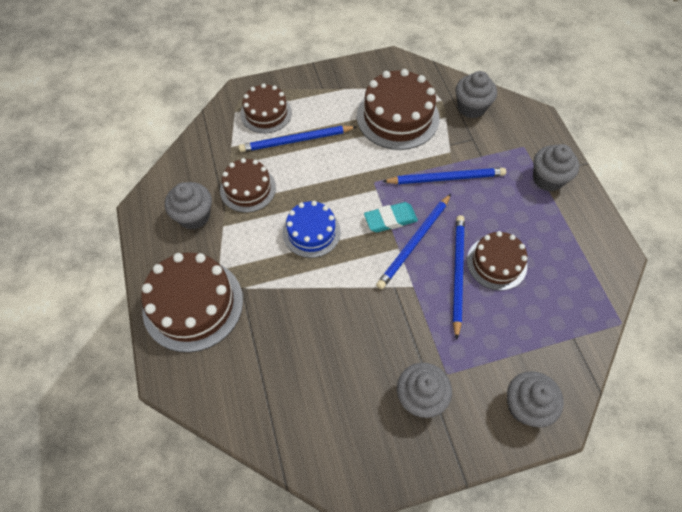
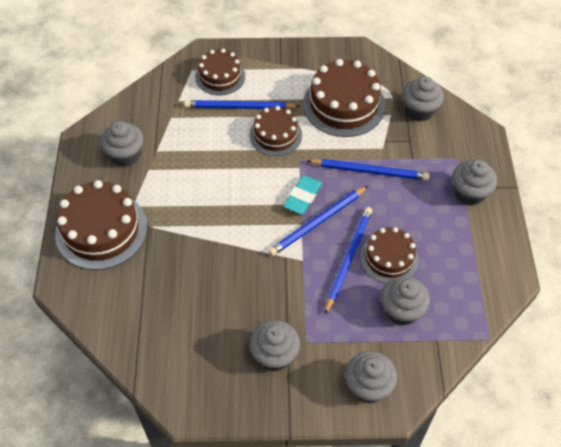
camera: 15 degrees right, 5 degrees down
brown cake [220,158,276,213] -> brown cake moved to [250,106,302,156]
blue cake [283,201,341,258] -> none
turquoise eraser [364,202,418,232] -> turquoise eraser turned 60 degrees counterclockwise [283,175,323,214]
none -> grey cupcake [381,276,430,326]

